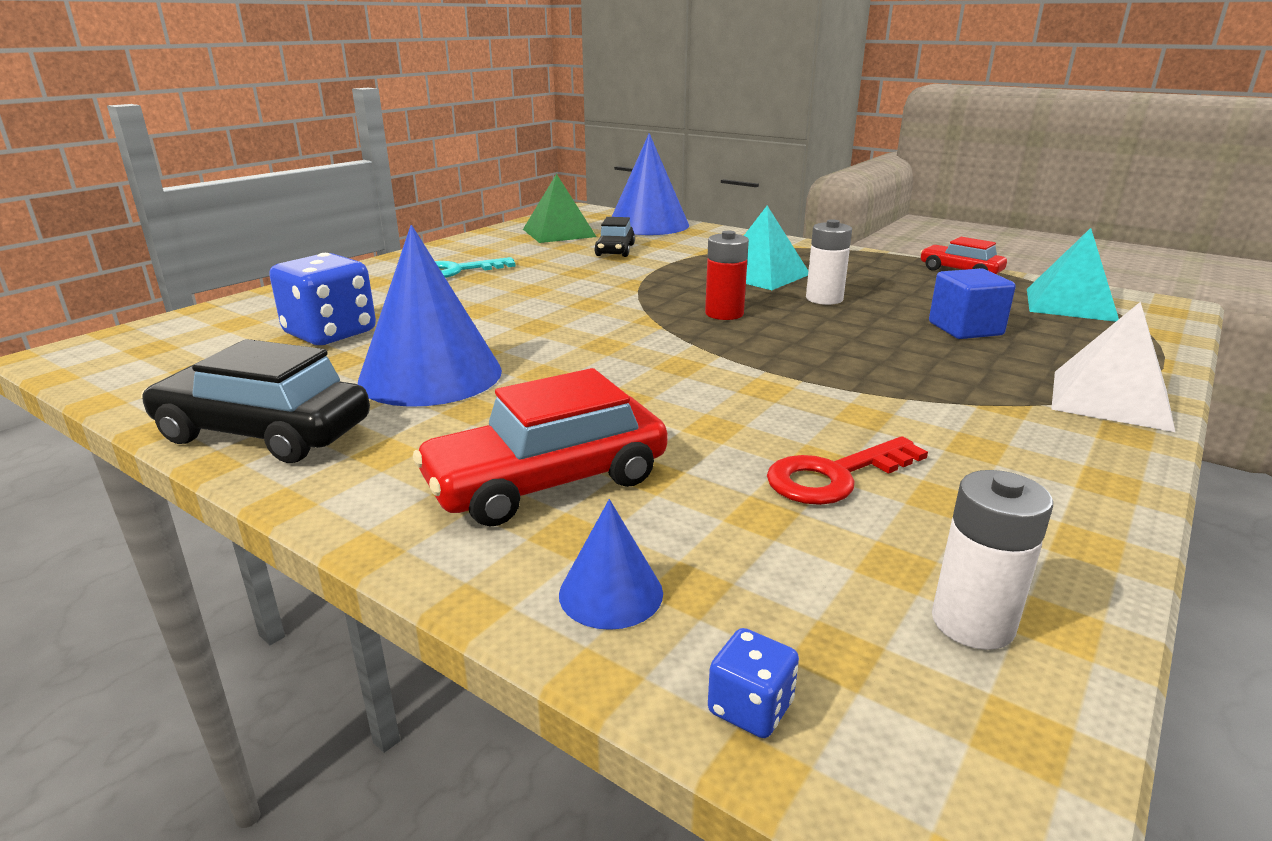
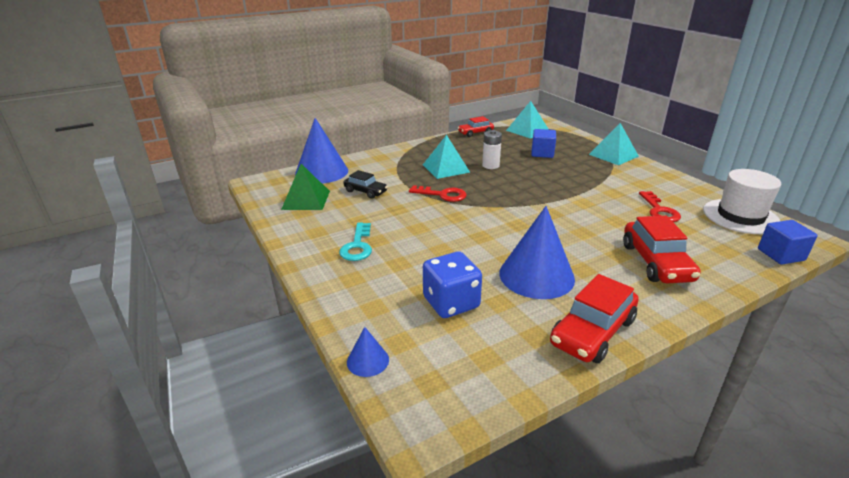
camera: 65 degrees left, 5 degrees up
black car [141,339,370,463] -> red car [550,274,639,363]
blue cone [559,499,663,630] -> blue cone moved to [347,327,389,377]
red battery [705,231,749,320] -> none
blue dice [708,628,799,738] -> blue cube [758,220,818,264]
white battery [932,470,1053,650] -> white hat [703,169,781,234]
white pyramid [1051,302,1175,432] -> turquoise pyramid [589,123,639,165]
none -> red key [409,185,466,202]

